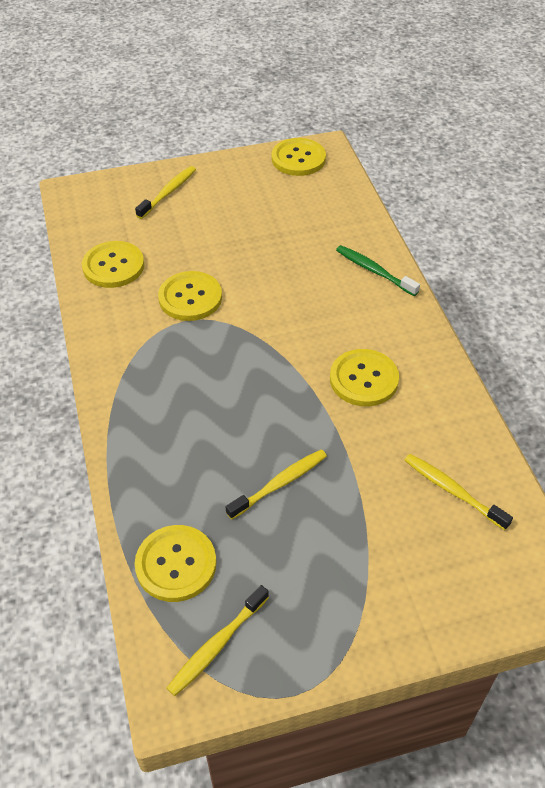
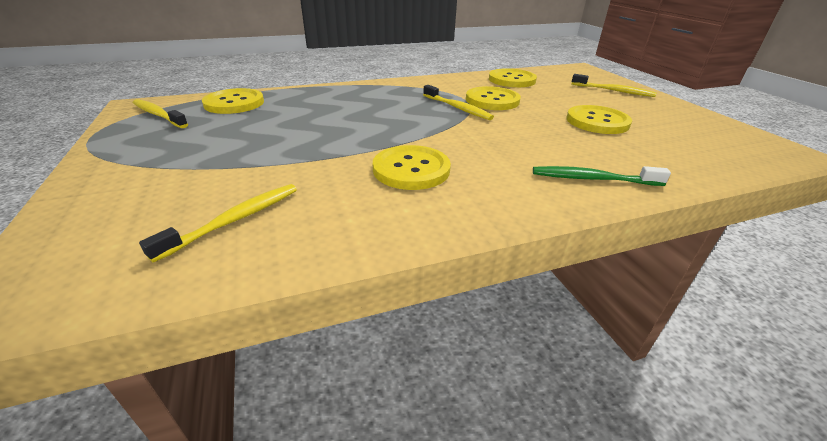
camera: 85 degrees right, 15 degrees down
yellow toothbrush [226,449,327,520] -> yellow toothbrush moved to [423,85,494,120]
yellow button [272,138,326,176] -> yellow button moved to [566,105,632,134]
green toothbrush [336,245,420,296] -> green toothbrush turned 120 degrees counterclockwise [533,166,671,186]

